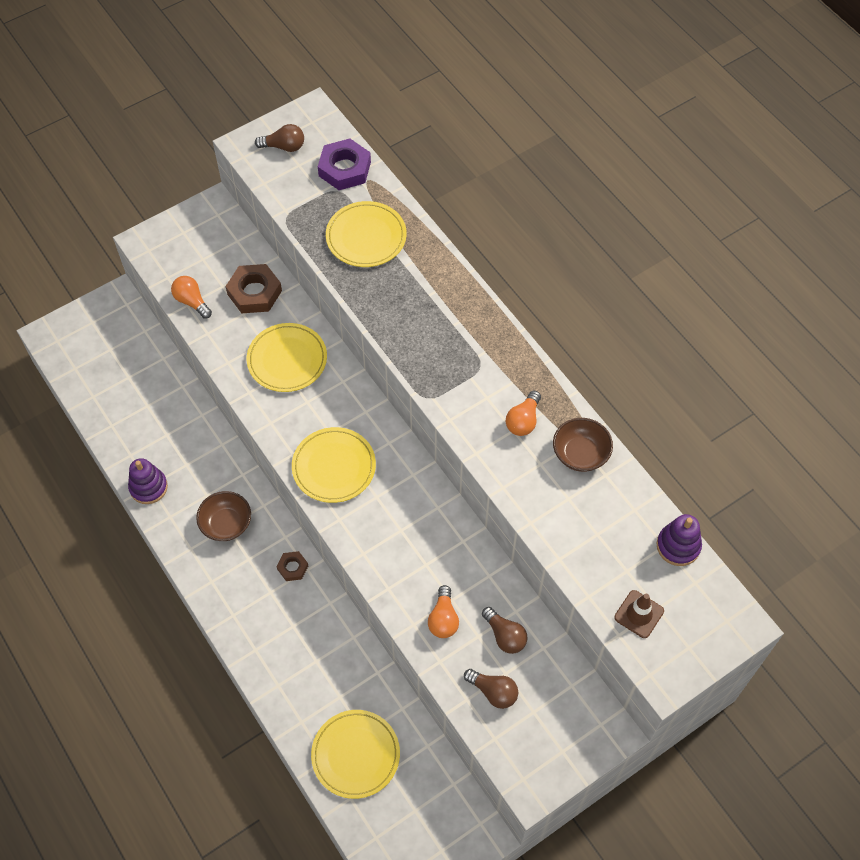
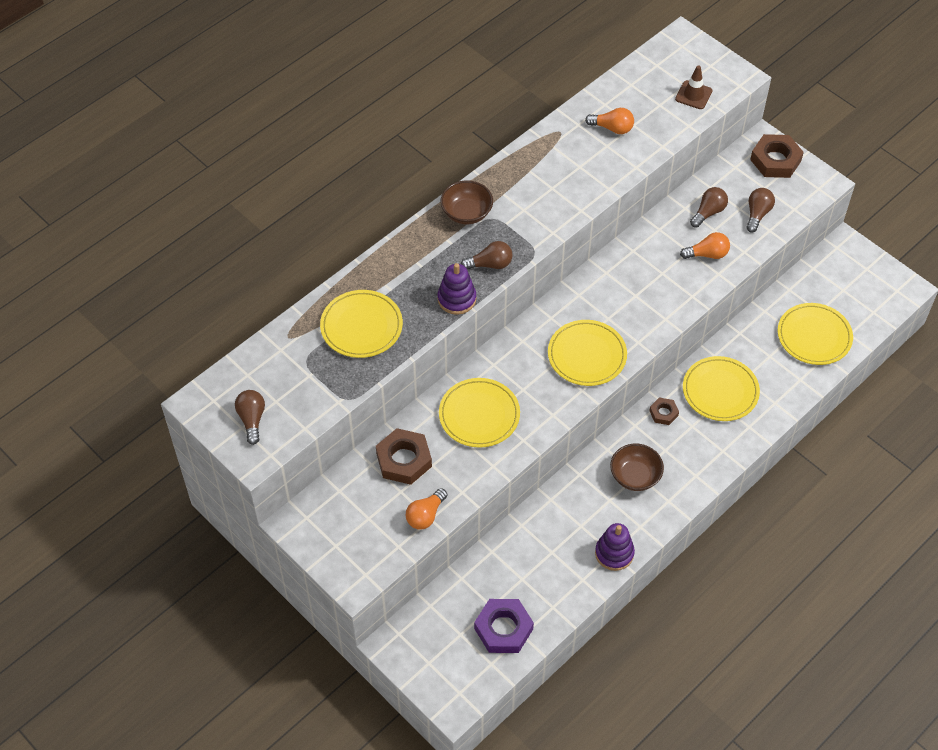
camera: 100 degrees left, 5 degrees down
purple nut [318,139,371,190] -> purple nut moved to [474,599,534,653]
orange light bulb [506,391,541,436] -> orange light bulb moved to [585,108,634,134]
brown bowl [553,418,613,472] -> brown bowl moved to [441,180,493,224]
purple stacking toy [657,514,702,566] -> purple stacking toy moved to [437,263,476,315]
none -> brown light bulb [461,241,512,269]
none -> yellow plate [683,356,760,421]
none -> brown nut [750,134,804,178]

